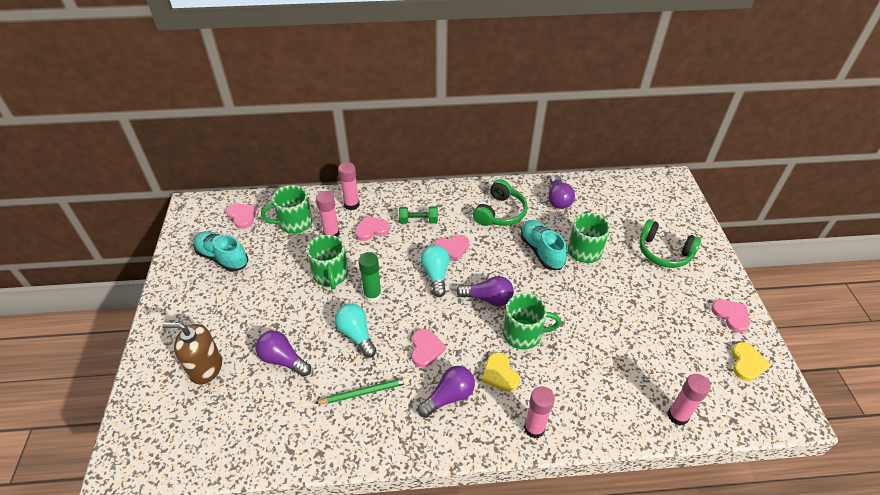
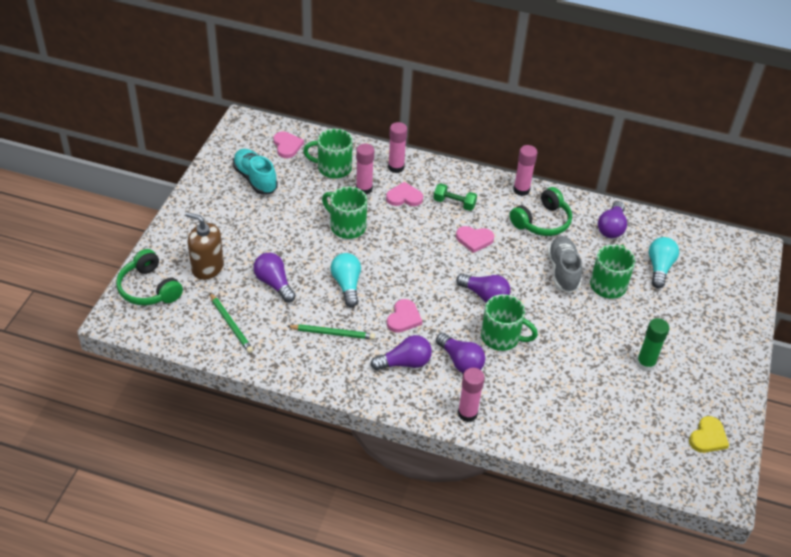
camera: 20 degrees right, 0 degrees up
green mug [307,235,348,289] -> green mug turned 120 degrees clockwise [322,187,367,239]
green glue stick [358,252,382,303] -> green glue stick moved to [636,318,669,372]
turquoise light bulb [420,245,449,297] -> turquoise light bulb moved to [649,237,679,289]
yellow heart [482,352,520,392] -> purple light bulb [436,333,485,374]
turquoise shoe [520,220,567,270] -> grey shoe [548,236,582,293]
green headphones [639,219,701,268] -> green headphones moved to [116,249,183,305]
pink glue stick [668,374,711,426] -> pink glue stick moved to [513,145,537,196]
pink heart [711,299,750,333] -> none
none -> green pencil [209,292,253,353]

